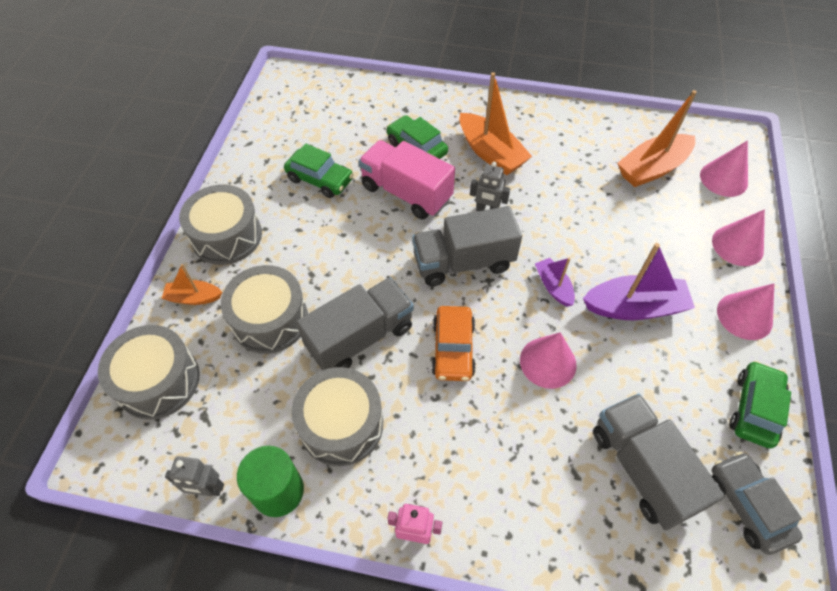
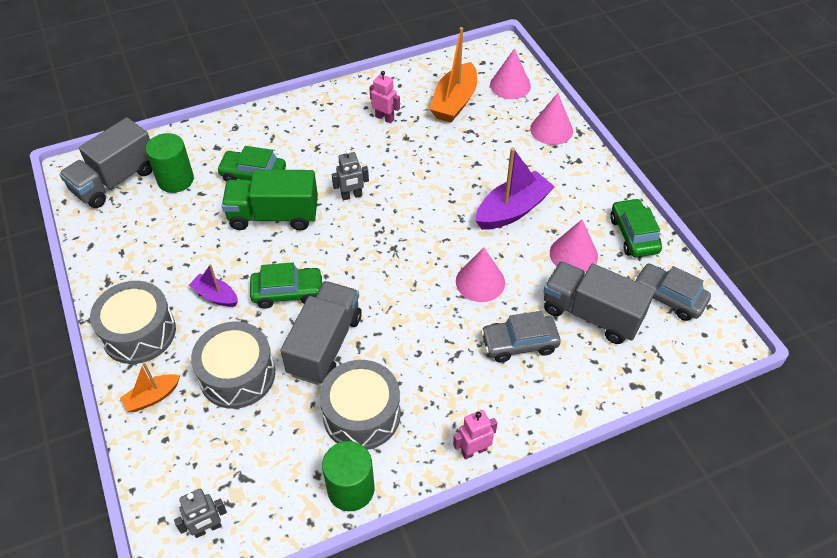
camera: 35 degrees left, 5 degrees down
grey drum [98,325,200,420] -> none
grey robot [165,456,224,496] -> grey robot moved to [174,489,227,538]
green car [284,143,354,198] -> green car moved to [250,262,323,309]
pink truck [358,140,455,219] -> green truck [222,170,318,230]
grey truck [412,206,522,286] -> grey truck moved to [59,117,153,208]
orange car [431,306,476,381] -> none
orange boat [459,72,532,175] -> none
purple boat [535,258,575,307] -> purple boat moved to [189,264,238,307]
pink cone [717,283,774,340] -> pink cone moved to [550,220,598,272]
none -> green cylinder [146,133,194,193]
none -> pink robot [369,71,400,124]
none -> grey car [481,311,561,362]

